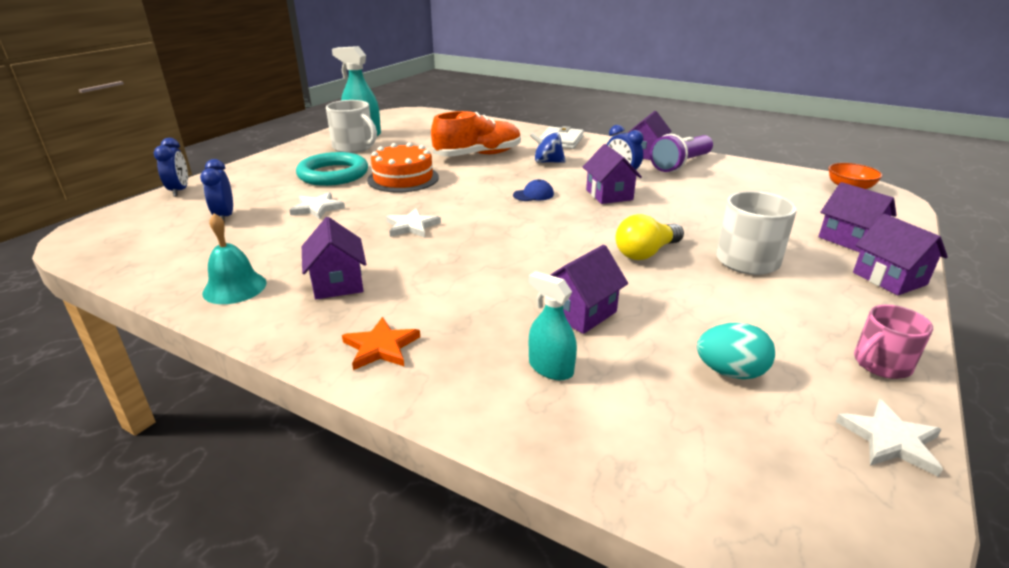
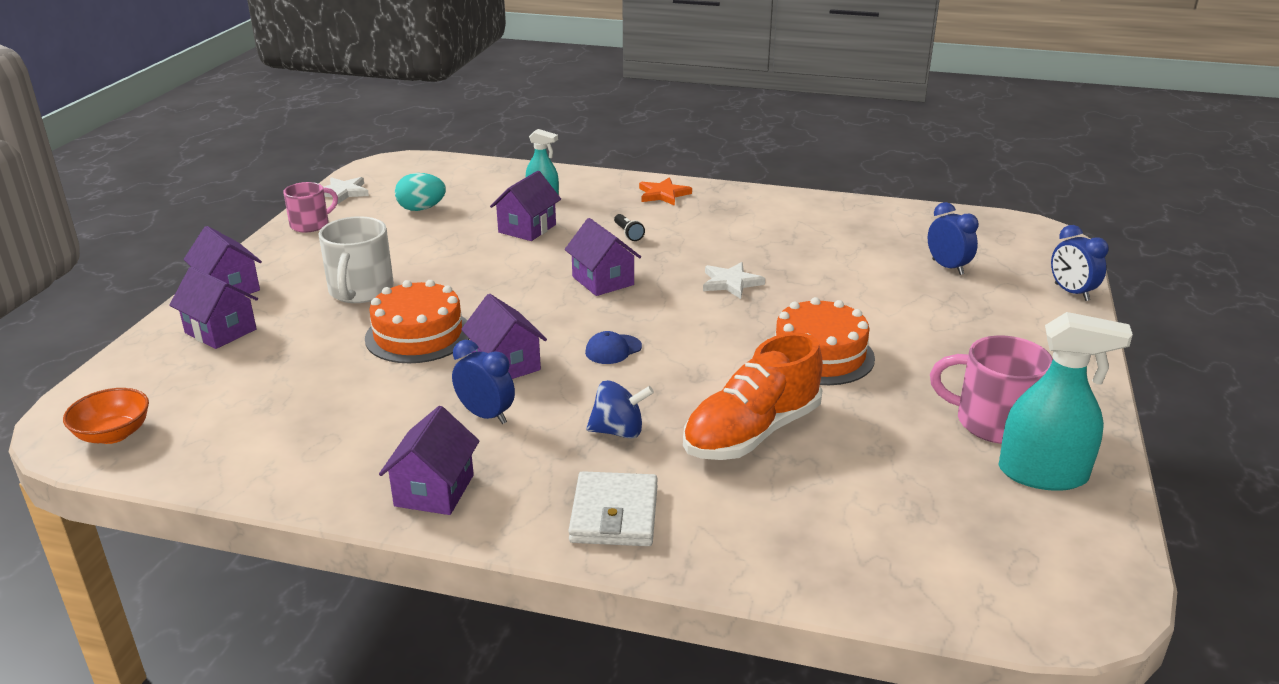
camera: 165 degrees right, 0 degrees up
turquoise bell [202,213,267,304] -> none
white star [289,192,345,220] -> none
turquoise ring [296,152,368,186] -> none
purple house [302,217,366,299] -> purple house moved to [565,218,641,296]
white mug [326,100,377,153] -> pink mug [930,335,1053,444]
yellow light bulb [616,214,684,260] -> none
purple flashlight [650,134,713,172] -> none
none -> orange cake [365,280,469,363]
none -> black flashlight [614,214,645,241]

